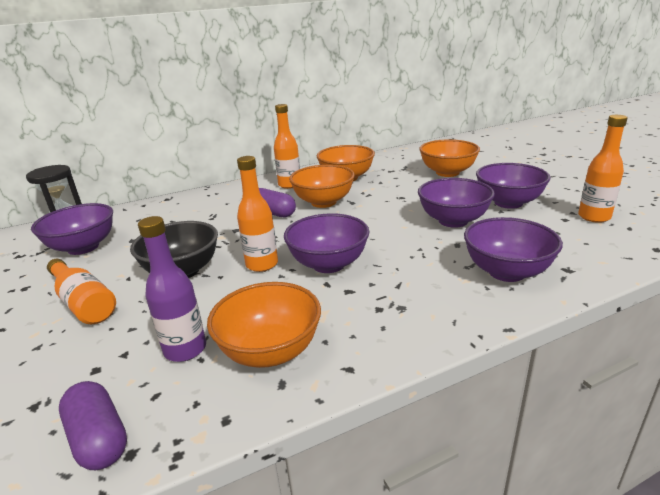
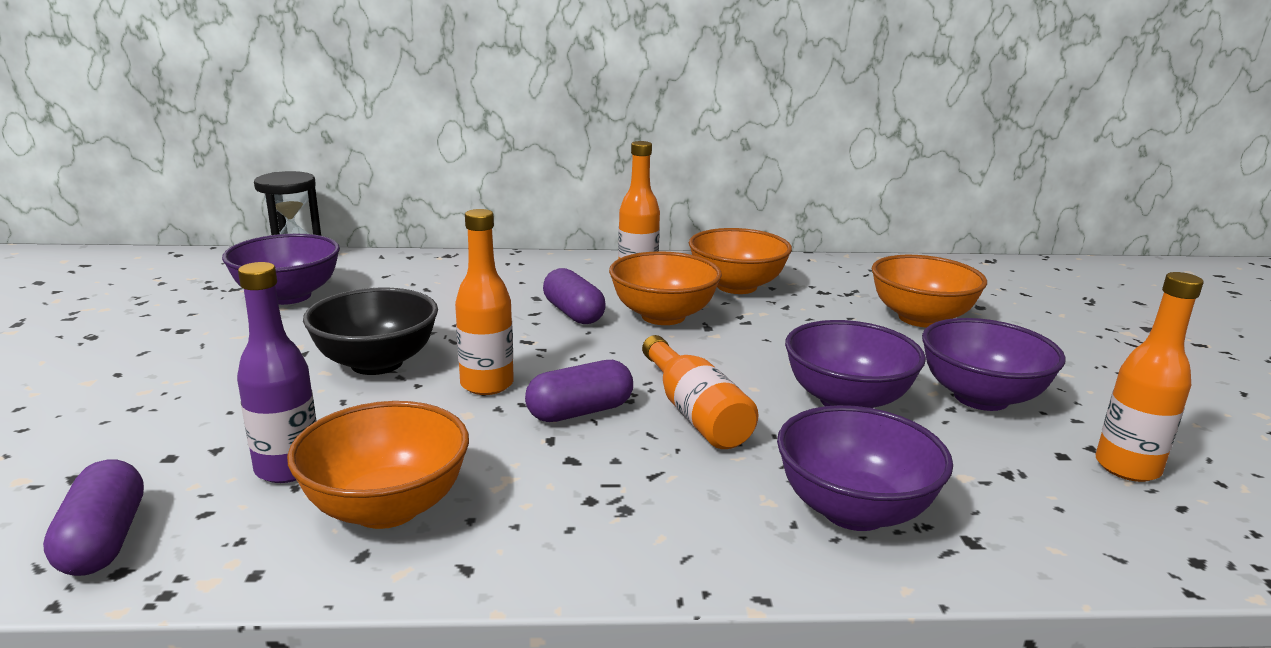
camera: 20 degrees right, 5 degrees down
orange bottle [47,259,116,324] -> orange bottle moved to [642,335,759,449]
purple bowl [284,213,370,273] -> purple capsule [525,360,633,422]

